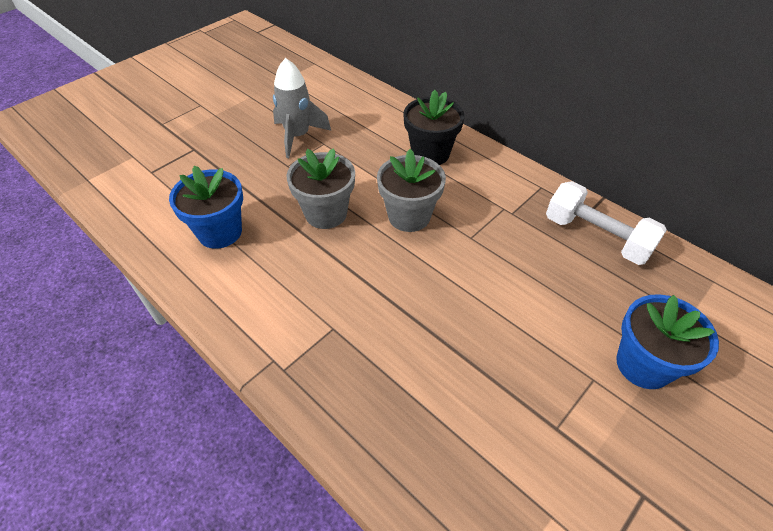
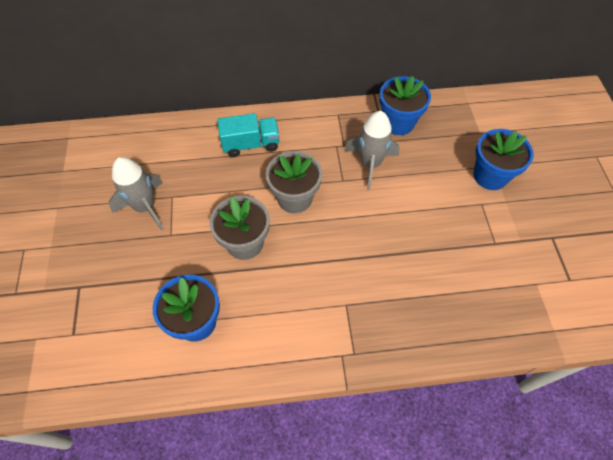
camera: 50 degrees left, 10 degrees up
black flower pot [404,90,464,165] -> turquoise truck [217,113,280,157]
white dumbbell [546,181,667,265] -> blue flower pot [379,76,431,135]
none -> grey rocket [345,111,399,190]

